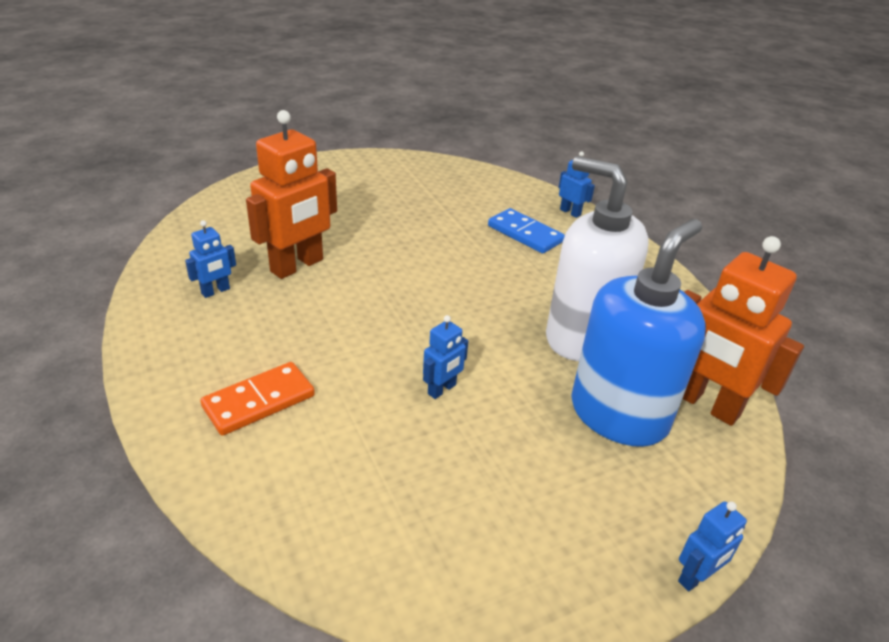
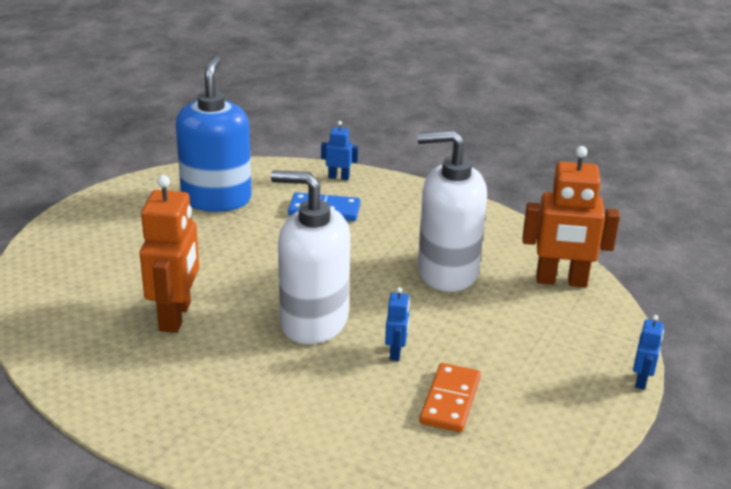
camera: 35 degrees left, 5 degrees down
blue robot [185,220,236,298] -> none
orange domino [200,362,315,436] -> orange domino moved to [420,363,481,432]
blue soap dispenser [571,219,706,447] -> blue soap dispenser moved to [176,55,252,212]
none -> white soap dispenser [271,170,350,344]

